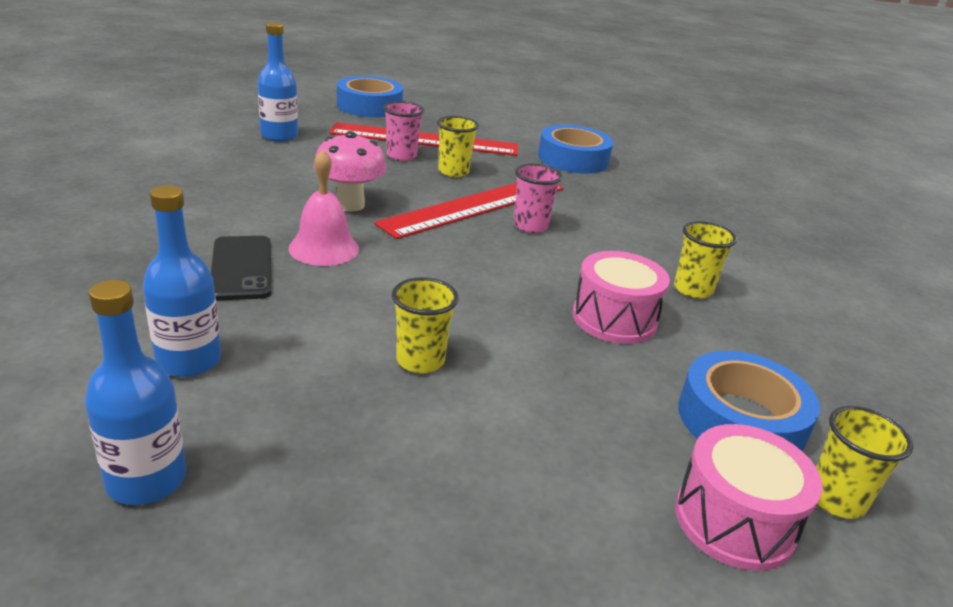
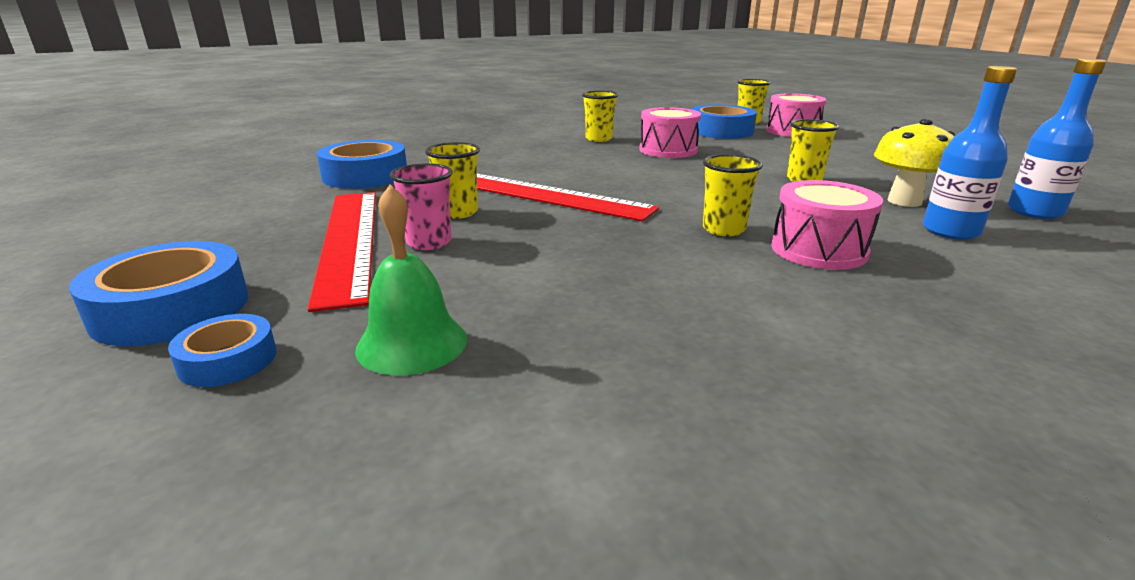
camera: 105 degrees left, 5 degrees down
black phone [211,236,272,300] -> pink drum [771,180,883,270]
blue bottle [258,22,298,142] -> green bell [355,185,467,375]
pink bell [288,149,359,266] -> yellow cup [703,154,763,236]
pink mushroom [314,131,387,212] -> none
pink cup [514,164,563,233] -> none
none -> blue tape [168,314,277,387]
none -> yellow mushroom [874,119,955,207]

